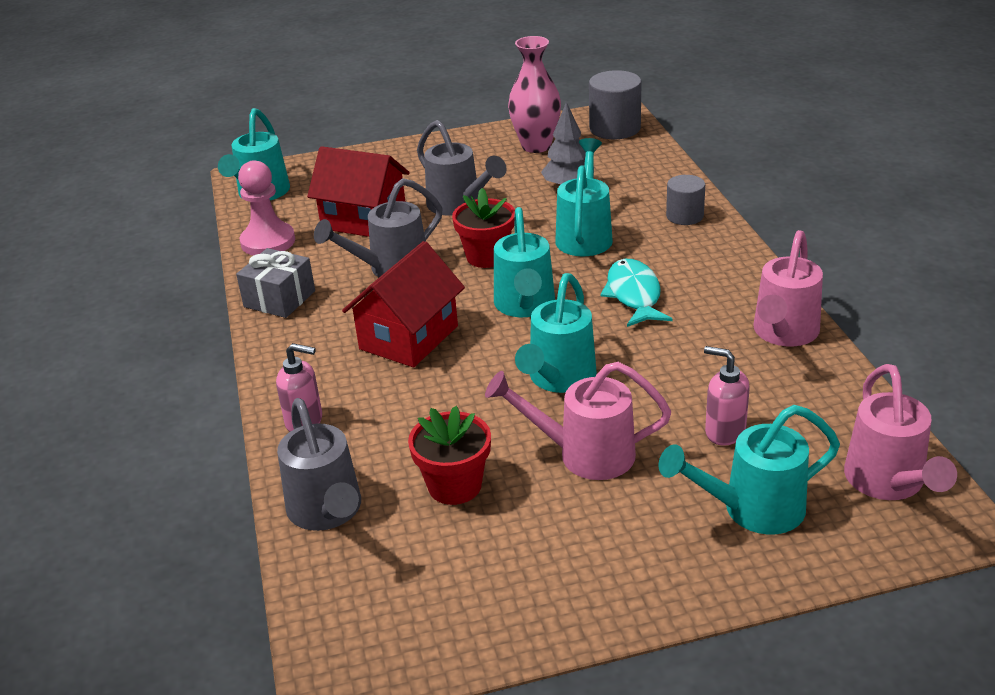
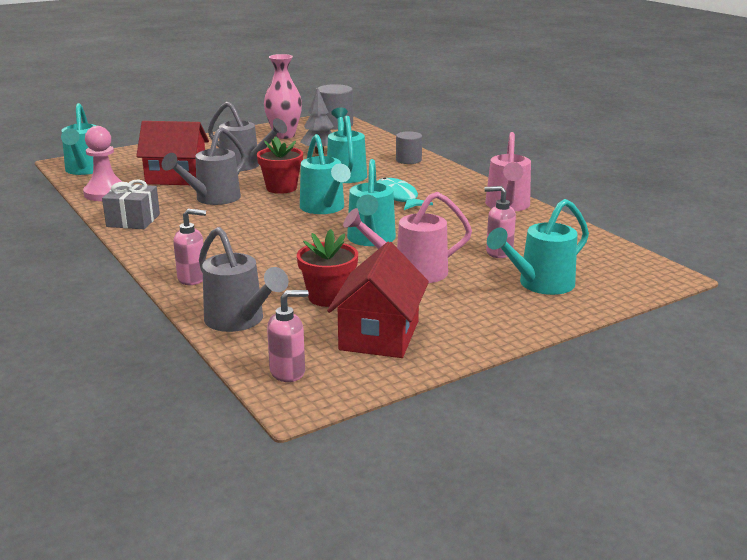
camera: 20 degrees left, 10 degrees down
red house [342,241,465,367] -> red house moved to [327,242,429,358]
pink watering can [844,364,957,500] -> none
none -> pink soap dispenser [267,290,309,382]

